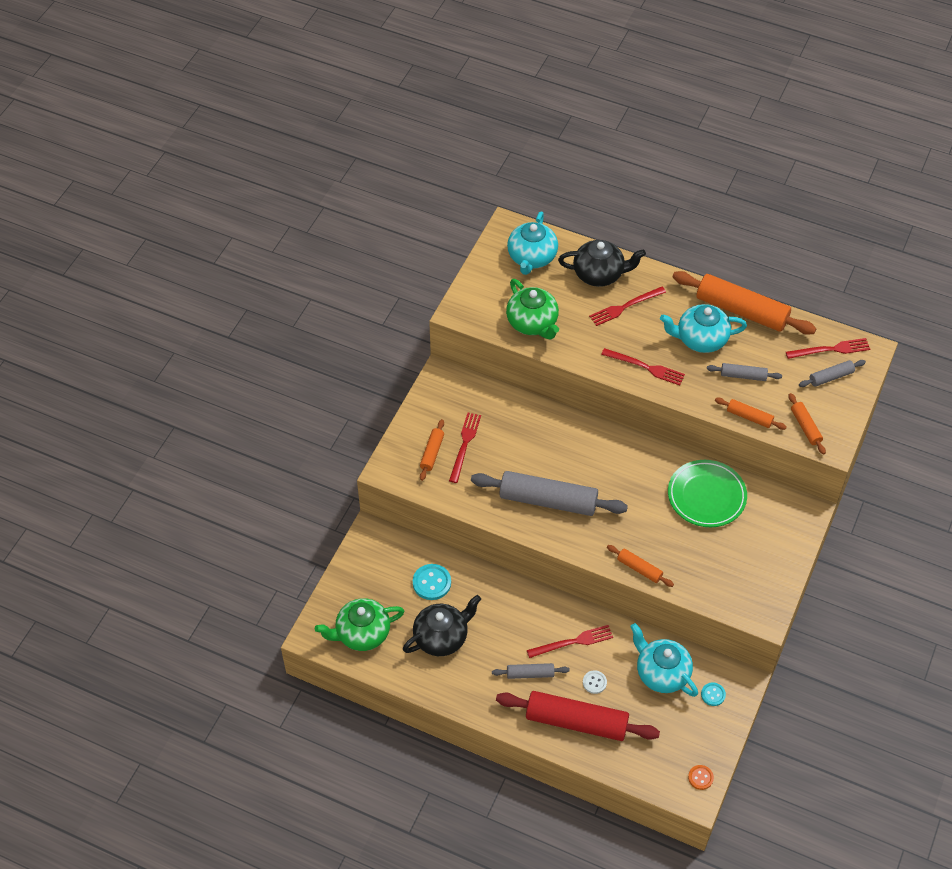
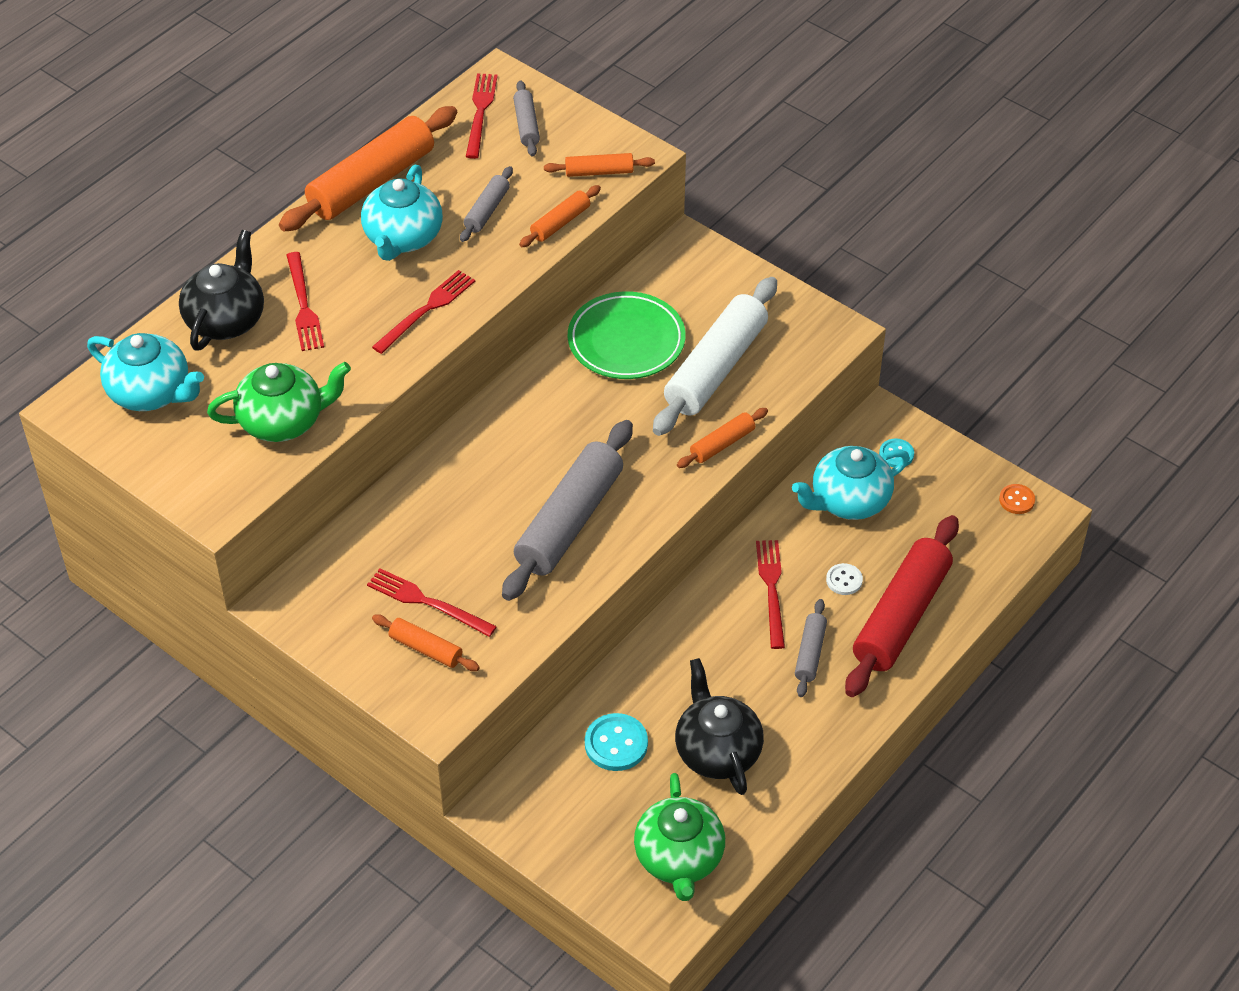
camera: 75 degrees left, 5 degrees down
none -> white rolling pin [653,277,777,436]

